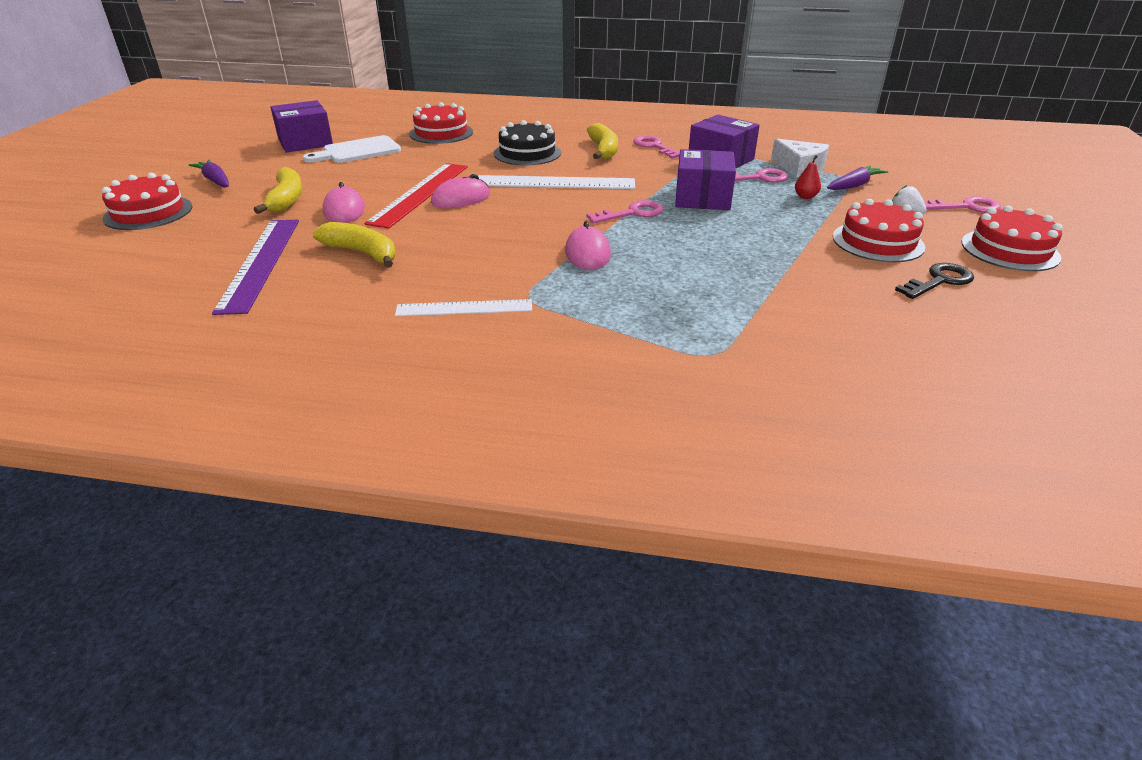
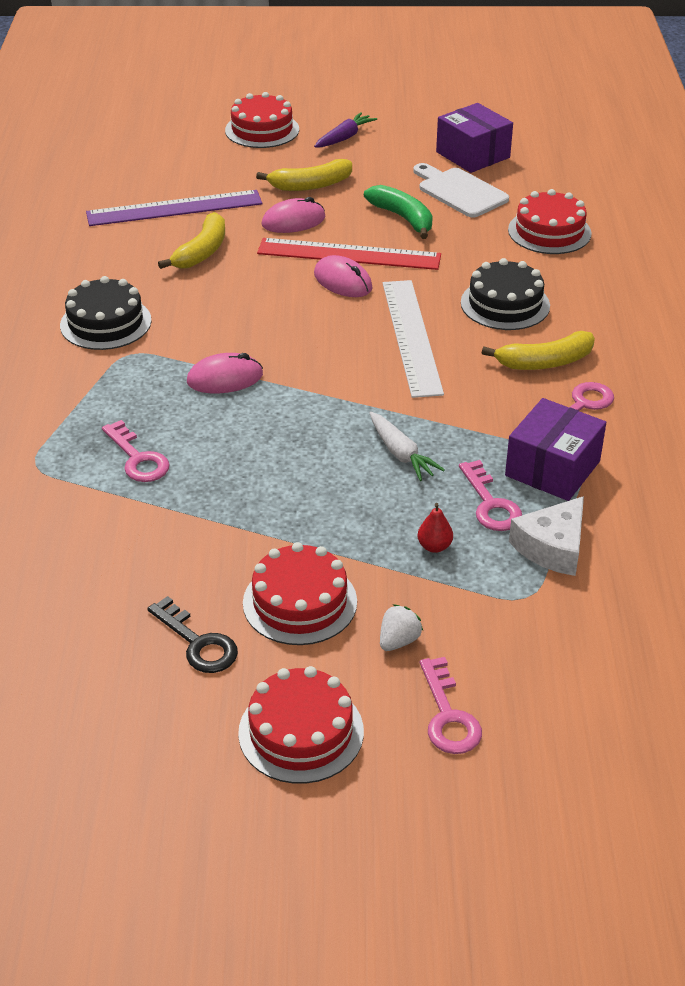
camera: 80 degrees right, 5 degrees up
white ruler [395,299,532,316] -> black cake [60,276,152,350]
pink key [586,200,664,223] -> pink key moved to [102,420,170,482]
purple box [675,149,736,210] -> white carrot [370,412,445,481]
purple carrot [827,165,888,190] -> none
none -> green banana [364,185,433,239]

